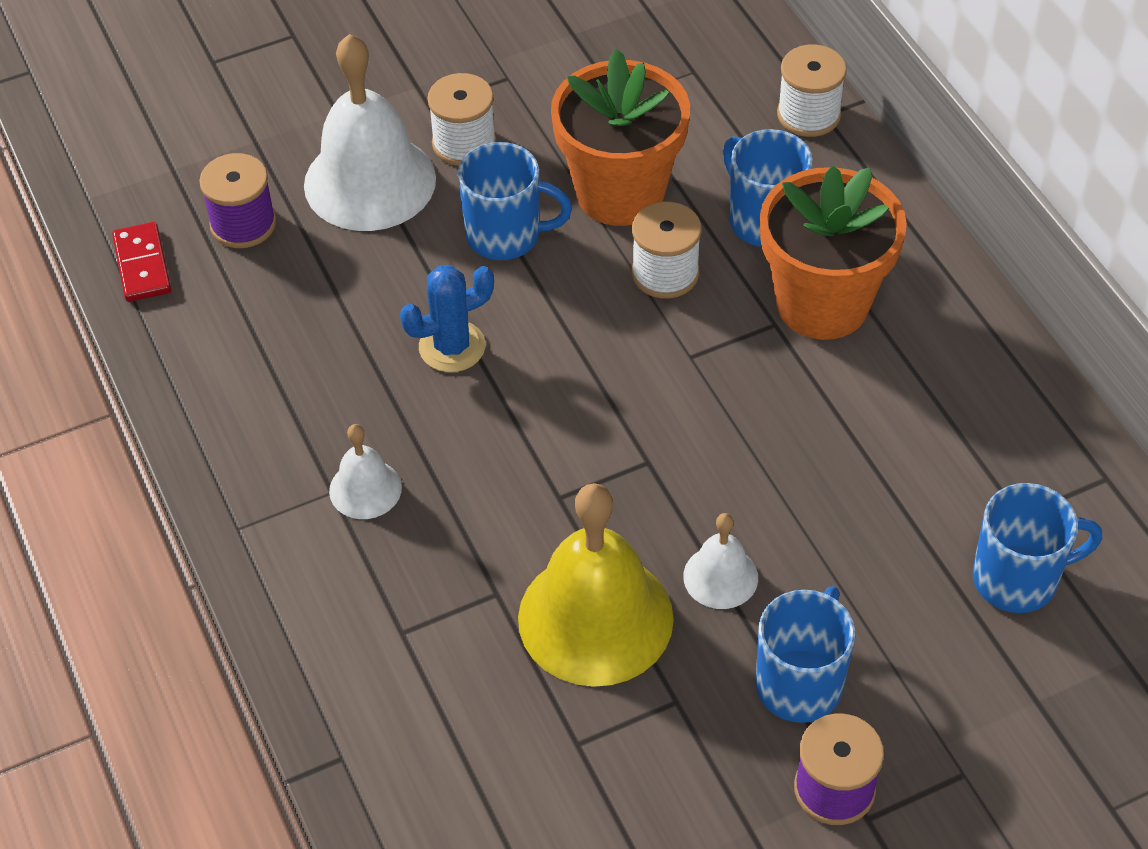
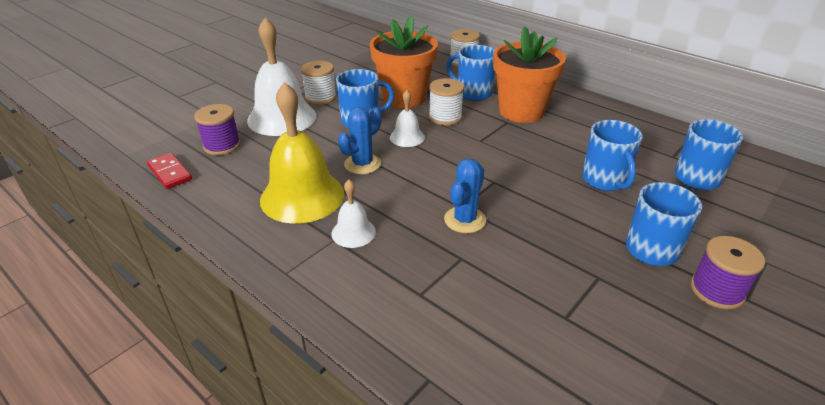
camera: 25 degrees left, 15 degrees down
yellow bell [518,483,674,687] -> yellow bell moved to [260,82,344,224]
white bell [683,513,758,609] -> white bell moved to [390,90,425,147]
none -> blue cactus [444,159,486,233]
none -> blue mug [582,120,643,191]

